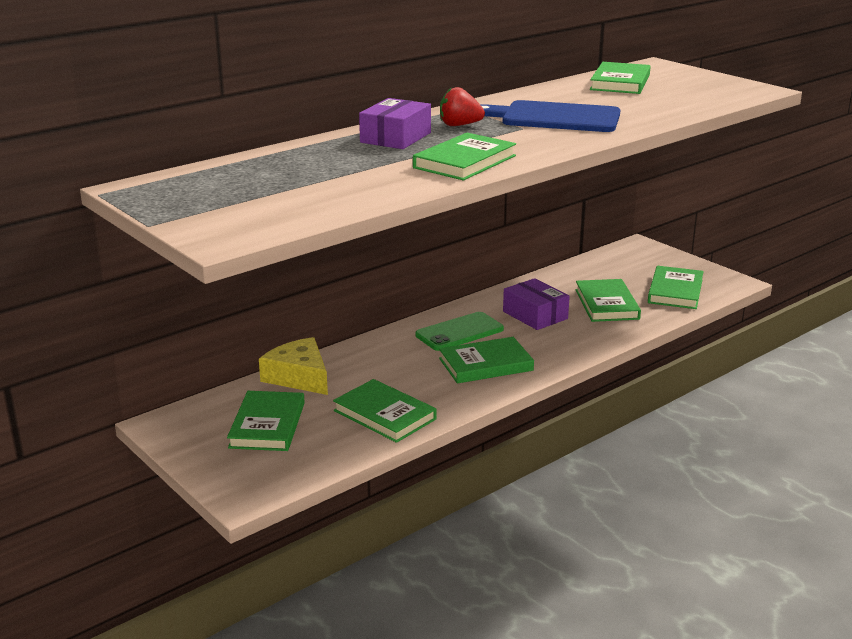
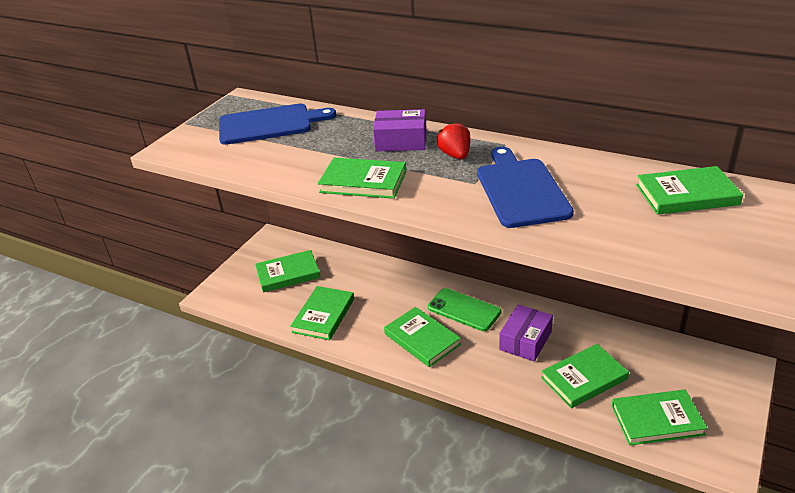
camera: 70 degrees right, 10 degrees up
yellow cheese [259,337,328,395] -> none
none -> blue cutting board [219,104,336,145]

